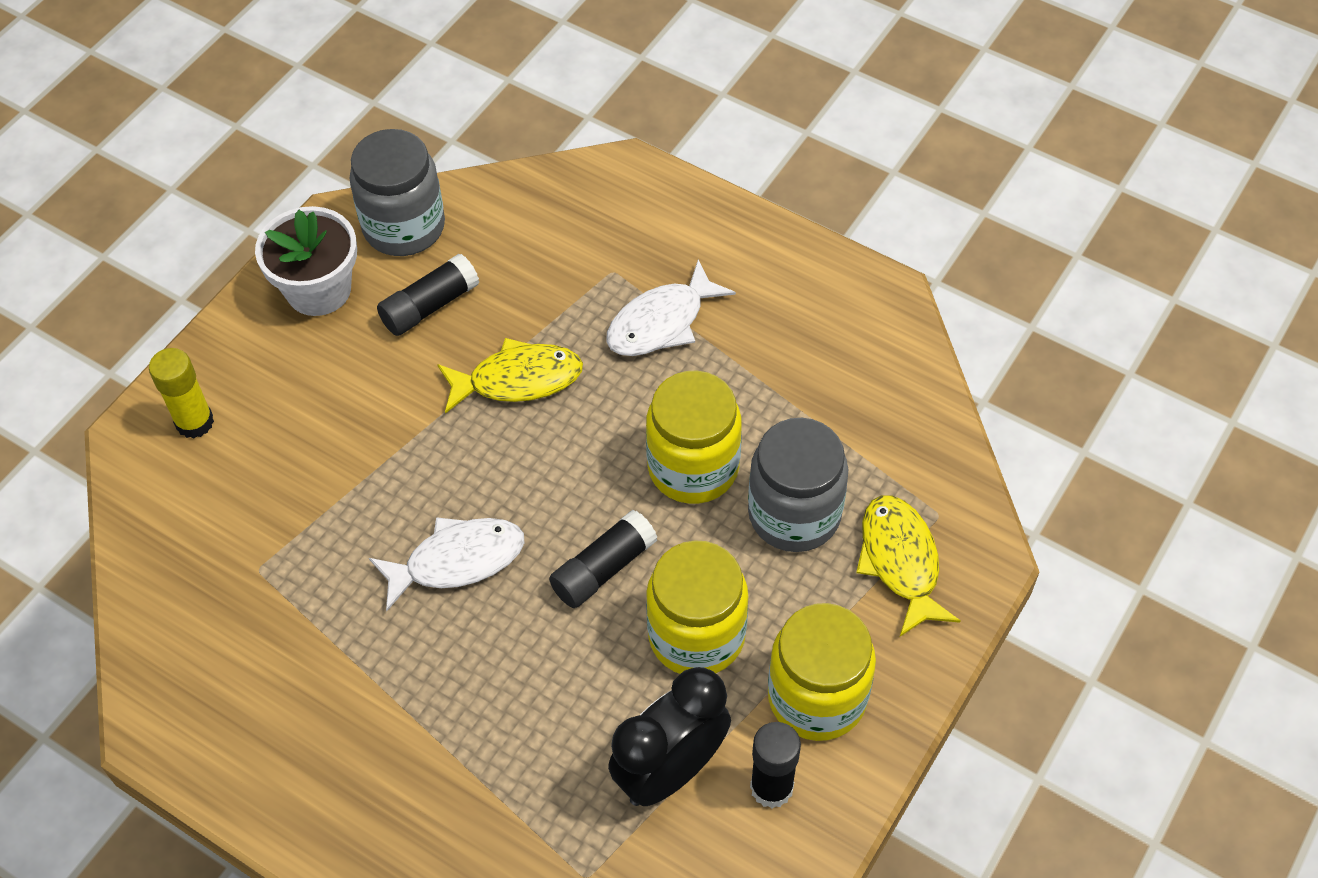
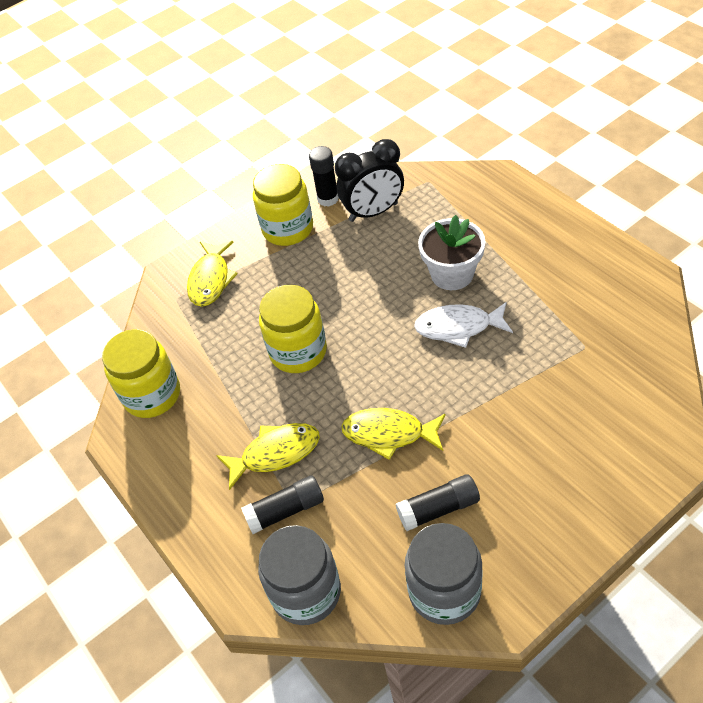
camera: 155 degrees left, 5 degrees down
yellow glue stick [149,348,214,439] -> none
white flower pot [255,206,357,316] -> white flower pot moved to [418,215,486,290]
black glue stick [549,510,657,608] -> black glue stick moved to [241,475,324,534]
white fish [606,259,736,356] -> yellow fish [216,423,320,490]
yellow jar [646,540,748,674] -> yellow jar moved to [102,329,180,418]
grey jar [748,418,848,552] -> grey jar moved to [258,525,341,625]

